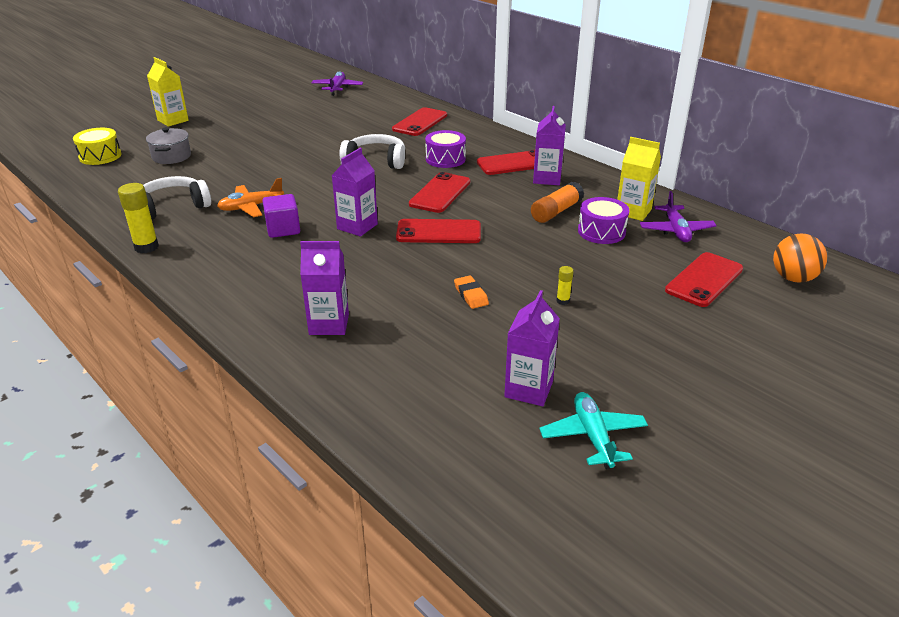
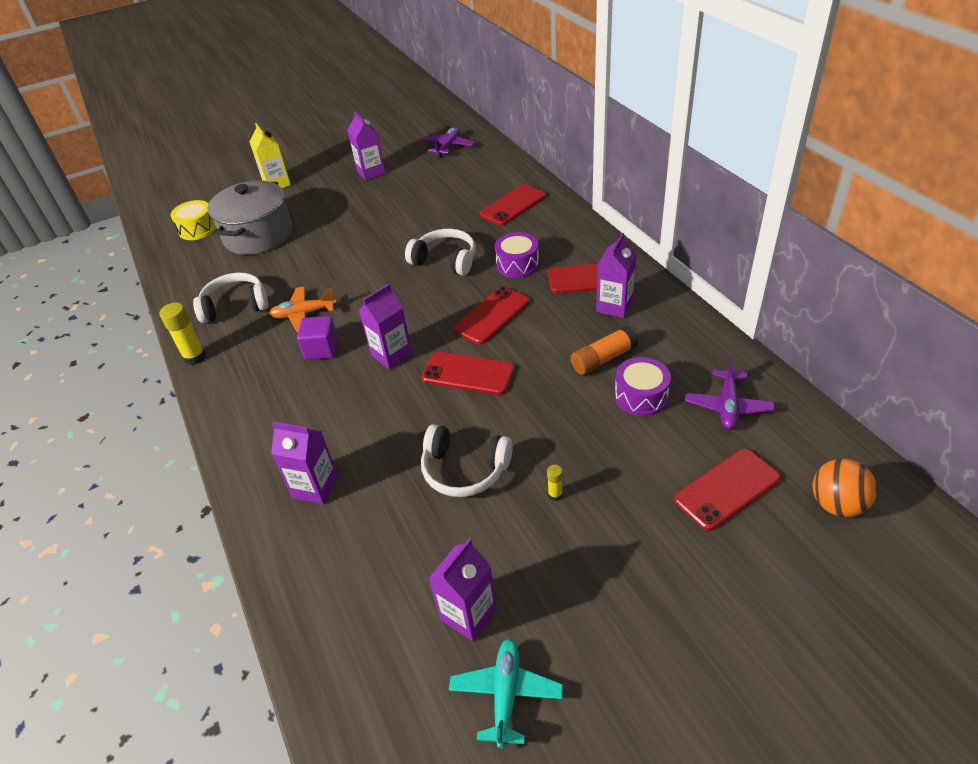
camera: 20 degrees right, 10 degrees up
grey pot [146,127,191,164] -> grey pot [208,180,292,255], size x1.88
orange eraser [454,276,489,309] -> white headphones [421,424,513,497]
yellow carton [617,137,661,221] -> none
none -> purple carton [347,111,385,181]

